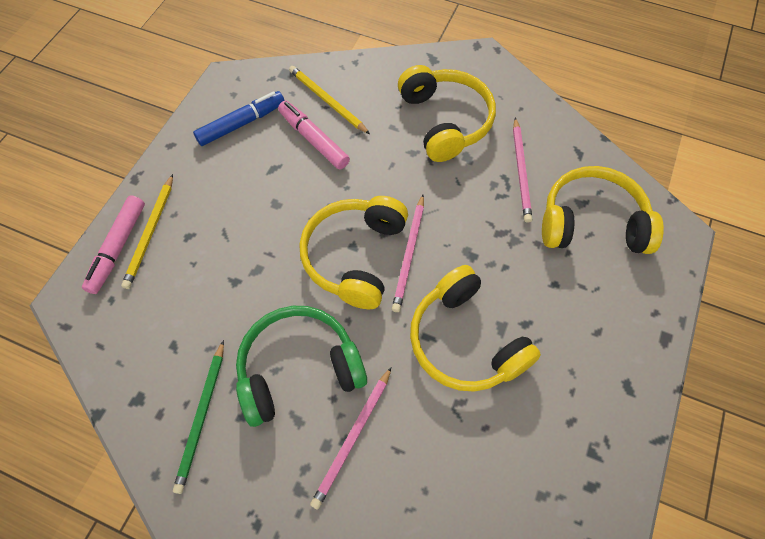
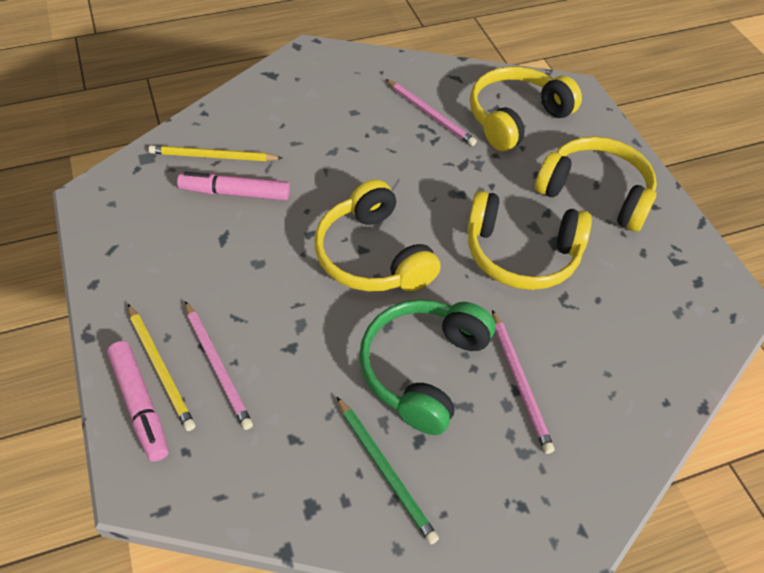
camera: 45 degrees left, 10 degrees down
blue marker [193,91,285,146] -> none
pink pencil [392,195,424,312] -> pink pencil moved to [185,301,253,430]
yellow headphones [398,65,496,162] -> yellow headphones moved to [535,136,657,232]

